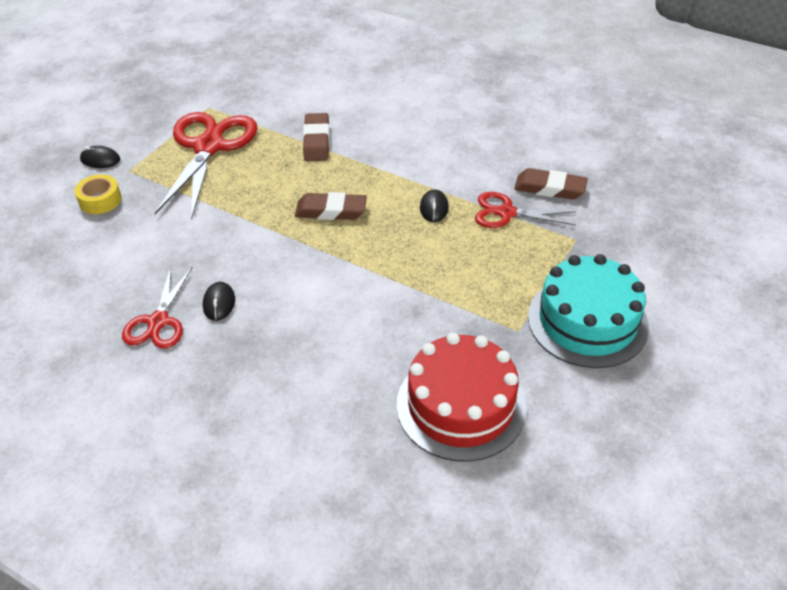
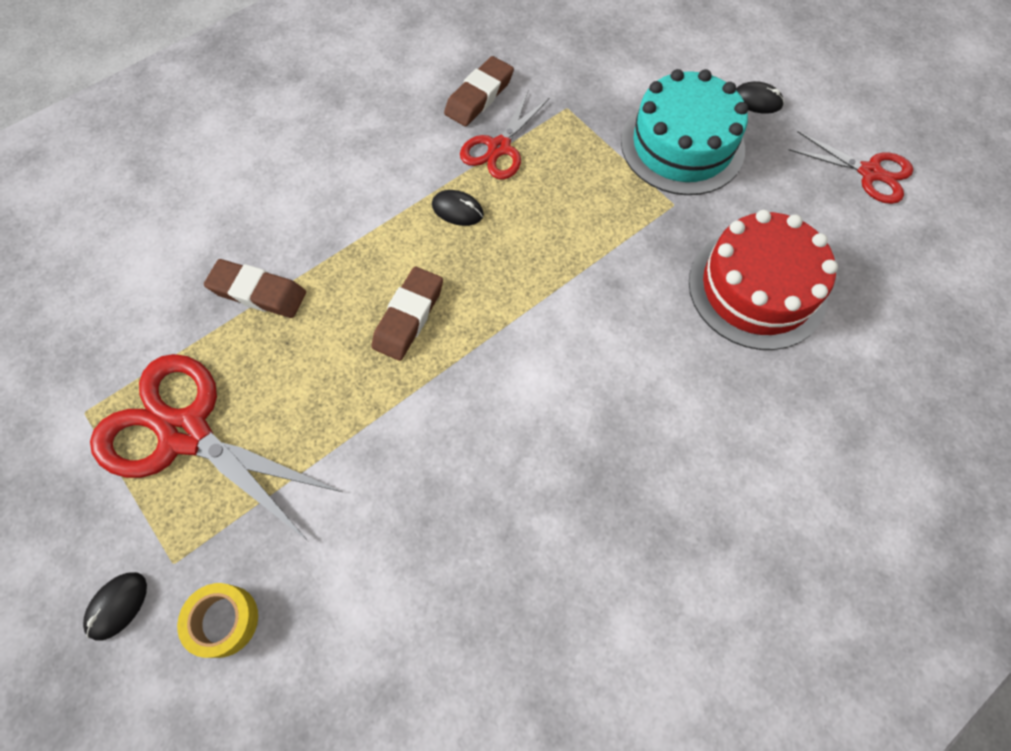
camera: 70 degrees left, 20 degrees up
red scissors [122,267,192,349] -> red scissors moved to [789,131,913,204]
black mouse [203,282,235,321] -> black mouse moved to [736,81,784,114]

